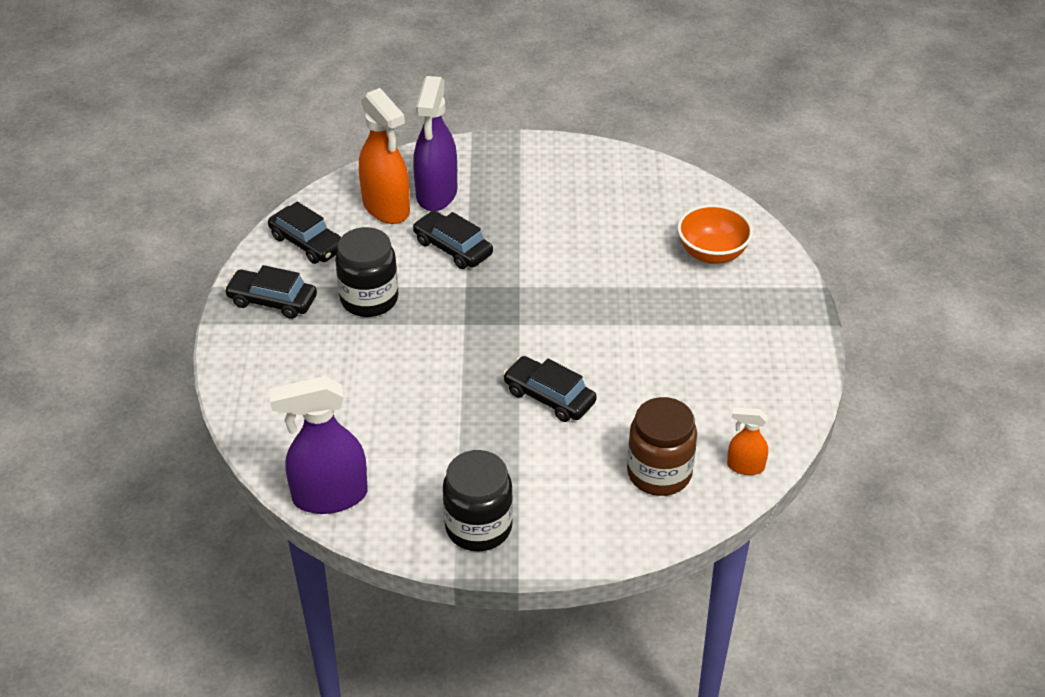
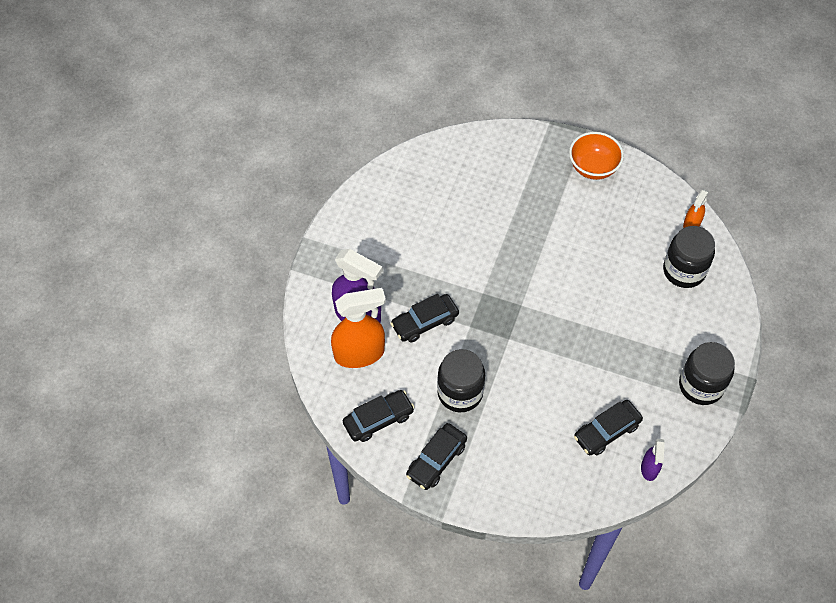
camera: 70 degrees left, 15 degrees up
purple spray bottle [269,376,368,514] -> purple spray bottle [641,439,665,481], size x0.51
black car [503,356,597,422] -> black car moved to [574,400,643,456]
brown jar [627,397,697,496] -> black jar [663,226,715,288]
orange bowl [677,204,753,264] -> orange bowl moved to [569,132,624,180]

